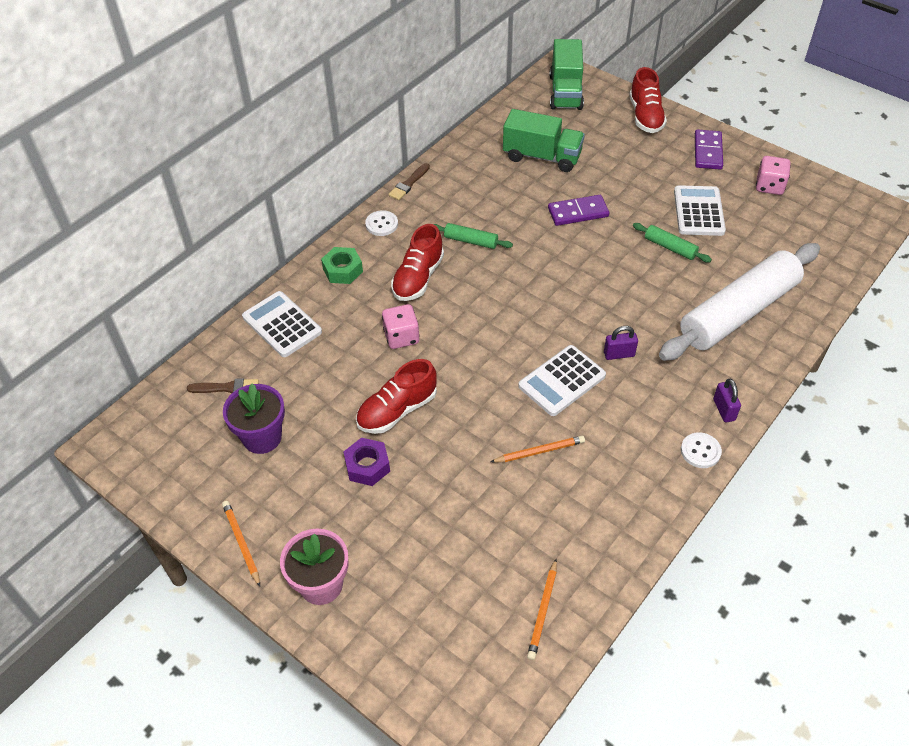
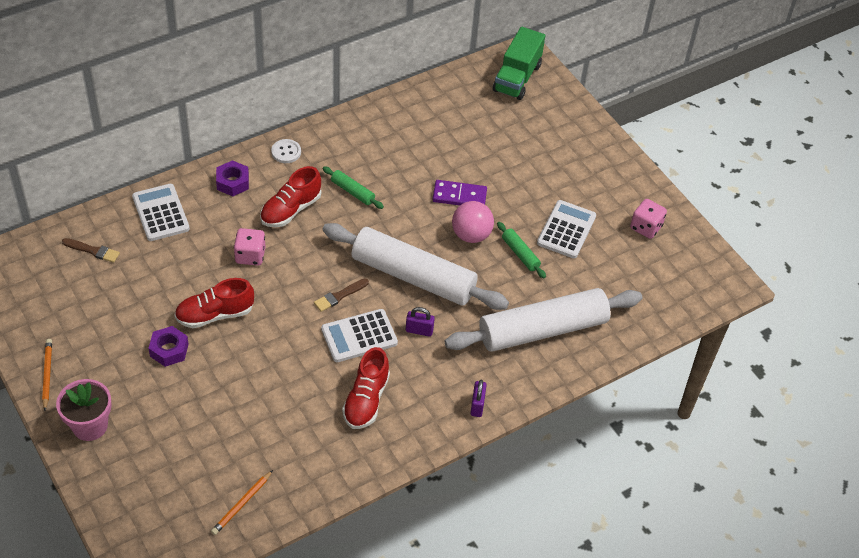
camera: 15 degrees right, 0 degrees up
purple flower pot [223,383,285,454] -> none
green nut [321,247,363,284] -> purple nut [216,160,249,196]
brown brush [388,163,430,200] -> brown brush moved to [314,279,369,312]
orange pencil [490,436,585,463] -> none
green truck [503,109,585,172] -> none
red shoe [629,67,667,133] -> red shoe moved to [342,347,390,429]
white button [681,432,722,468] -> none
purple domino [695,129,723,170] -> none
none -> white rolling pin [322,223,509,310]
none -> pink ball [452,201,494,243]

